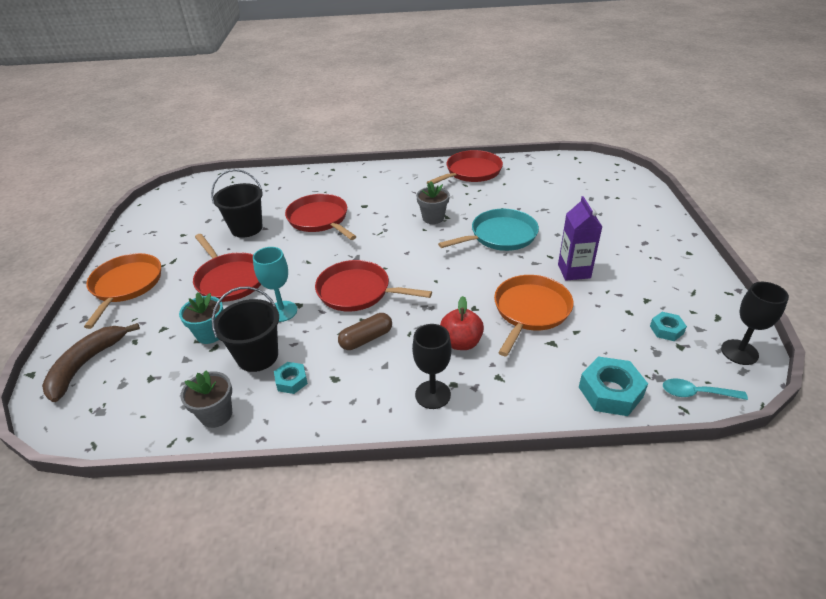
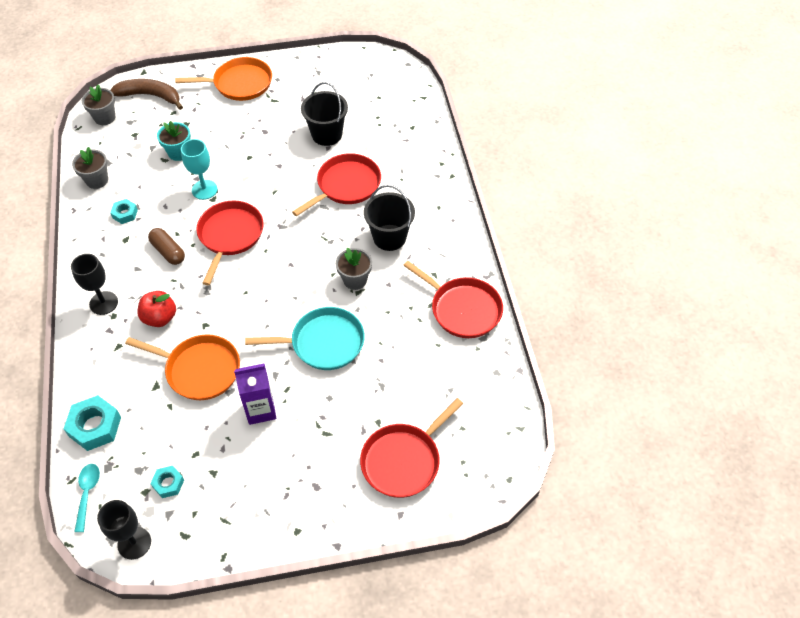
camera: 80 degrees right, 15 degrees up
red pan [193,234,261,302] -> red pan moved to [360,398,463,498]
black bucket [212,287,279,372] -> black bucket moved to [364,185,415,251]
turquoise pan [438,209,539,251] -> turquoise pan turned 60 degrees counterclockwise [245,307,365,370]
none -> grey flower pot [82,85,115,125]

